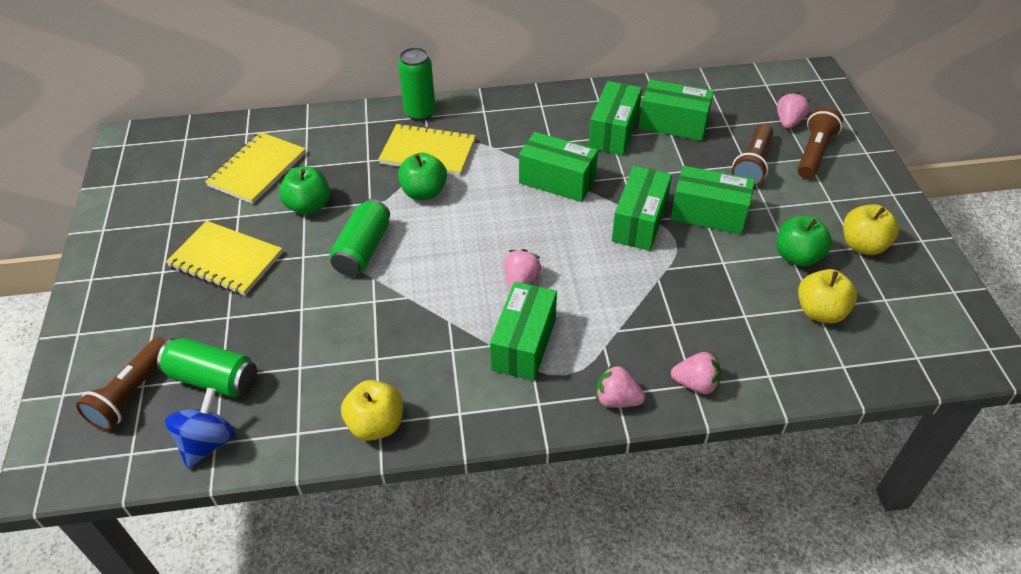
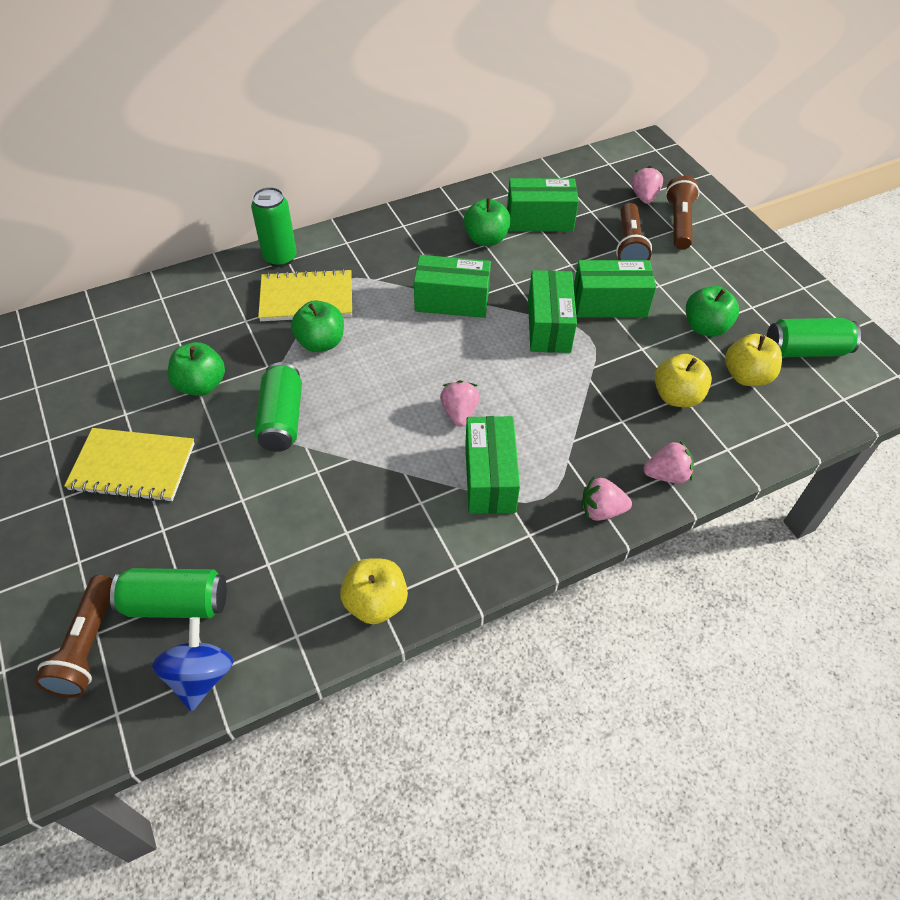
camera: 20 degrees left, 5 degrees up
yellow notebook [205,132,306,204] -> none
green box [589,81,642,155] -> green apple [464,198,511,246]
yellow apple [843,204,899,255] -> yellow apple moved to [655,354,712,407]
none -> green can [767,318,861,357]

